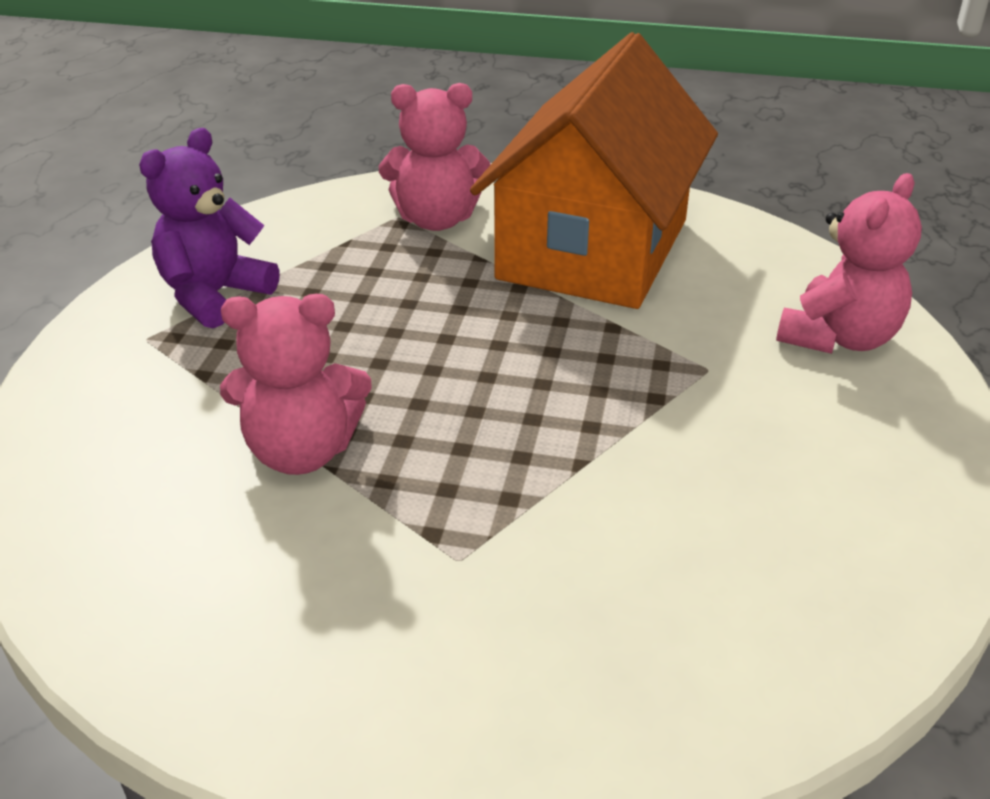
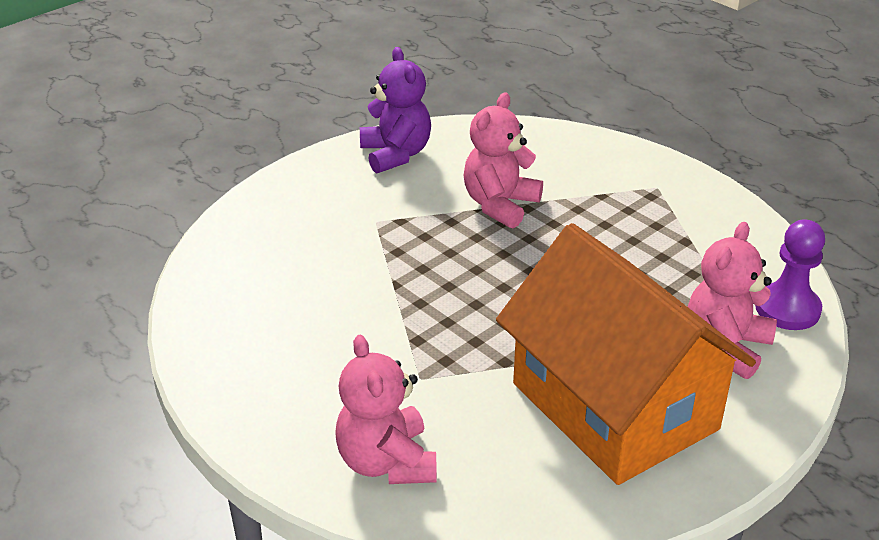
camera: 125 degrees right, 0 degrees up
purple teddy bear [139,128,280,328] -> purple teddy bear moved to [360,47,431,174]
none -> purple pawn [755,220,825,330]

